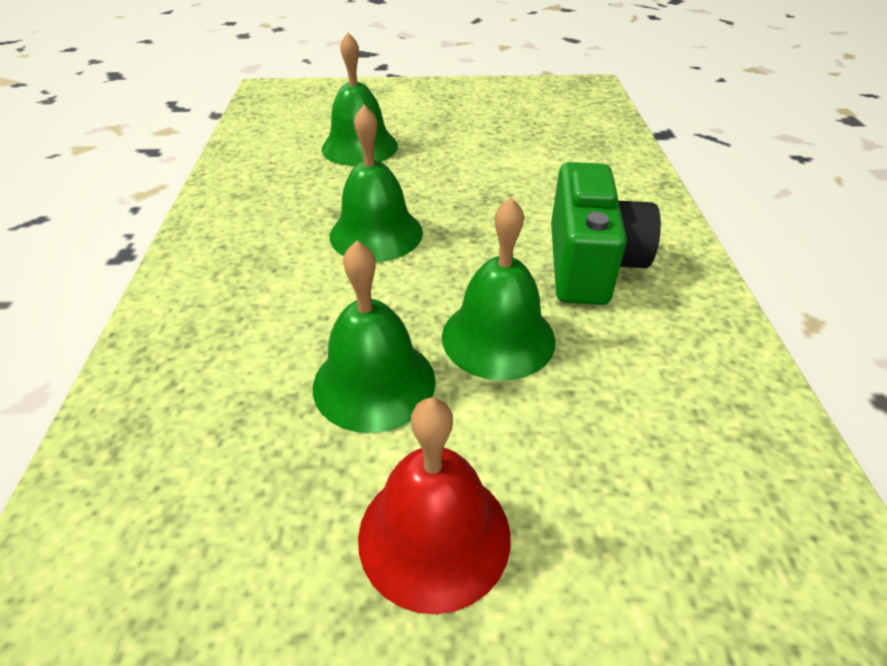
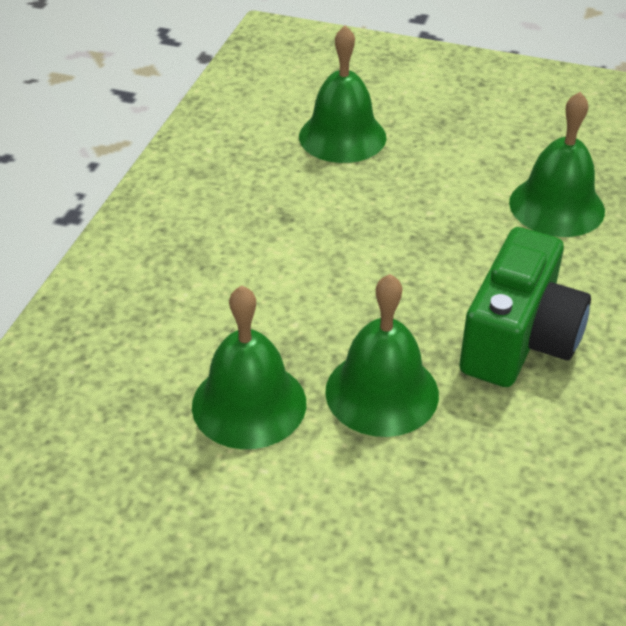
camera: 20 degrees right, 0 degrees up
green bell [330,105,423,262] -> green bell moved to [509,92,605,237]
red bell [358,397,511,614] -> none

